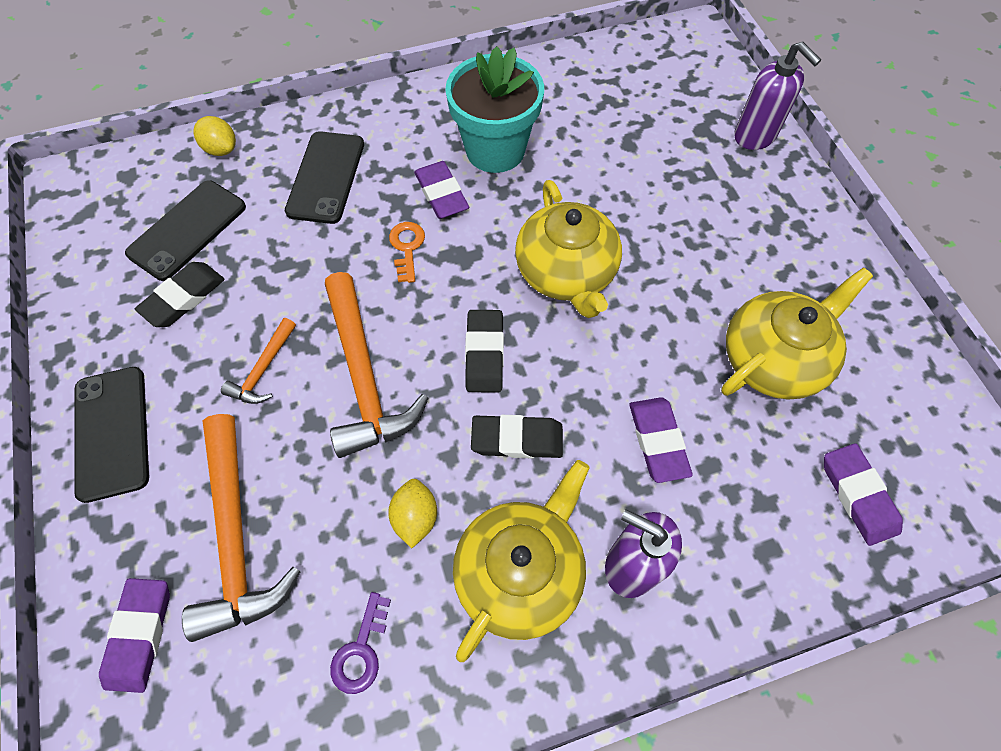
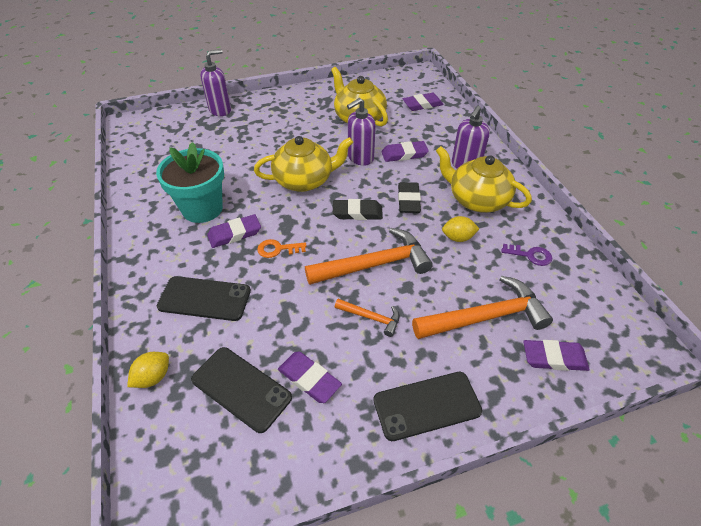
camera: 90 degrees left, 15 degrees down
black eraser [135,262,225,327] -> purple eraser [278,351,342,403]
none -> purple soap dispenser [347,98,376,166]

